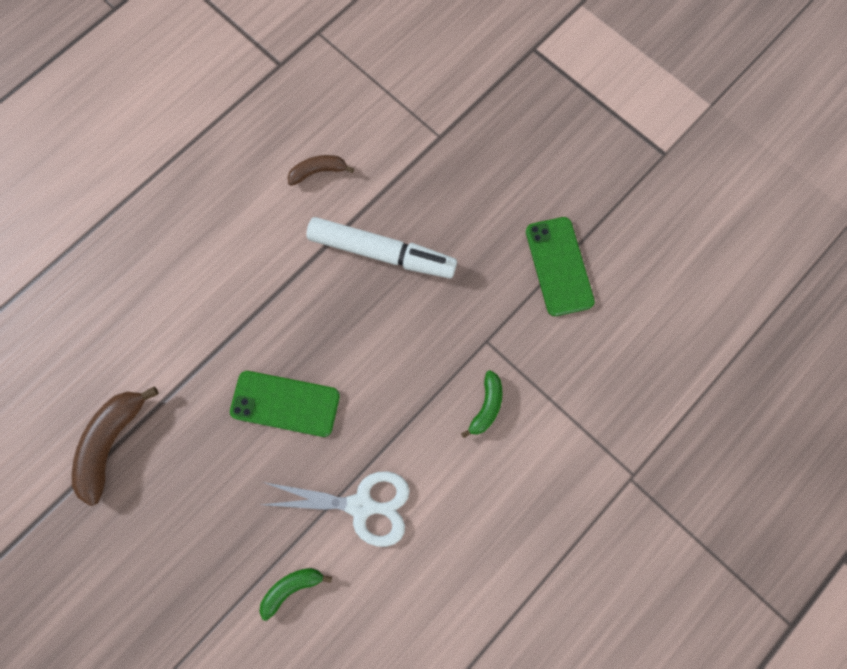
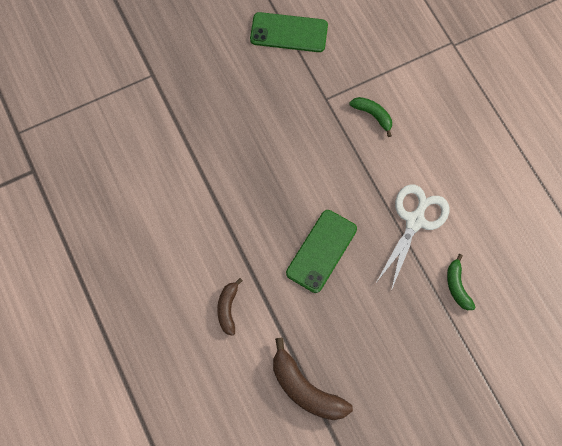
camera: 70 degrees left, 5 degrees down
brown banana [288,155,354,186] -> brown banana moved to [217,278,243,336]
white marker [307,217,457,278] -> none

